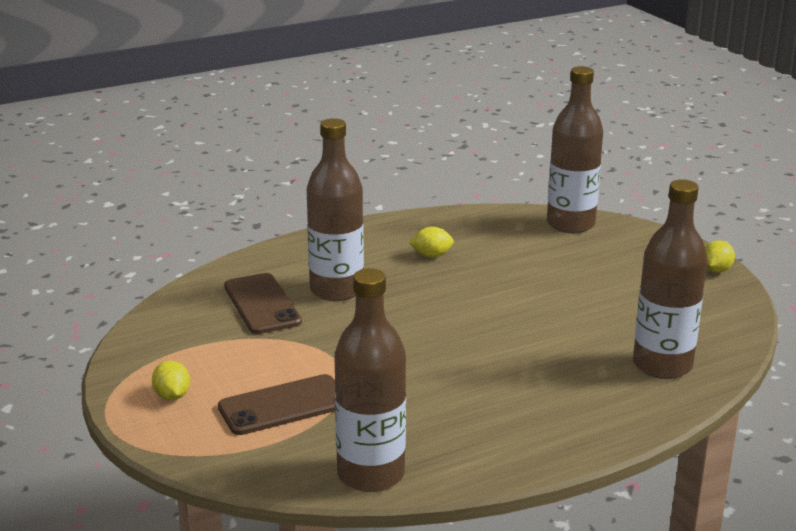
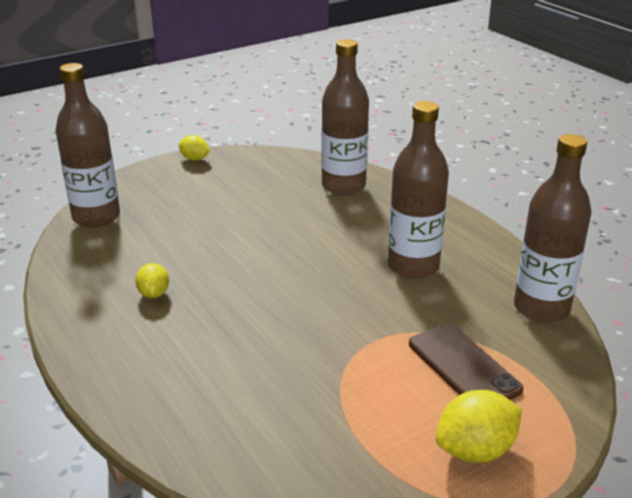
camera: 95 degrees left, 5 degrees up
yellow lemon [152,361,190,400] -> yellow lemon [436,390,522,463], size x1.65
brown phone [224,273,302,334] -> none
brown bottle [307,118,364,301] -> brown bottle moved to [388,101,449,279]

